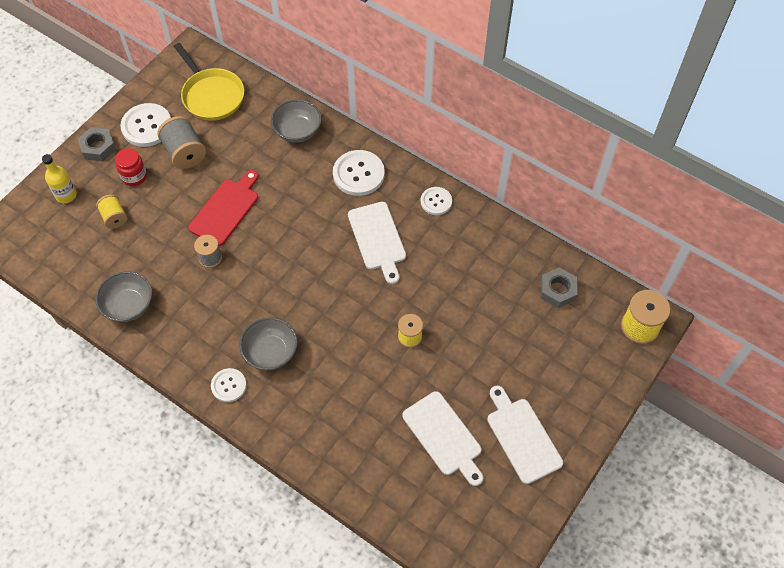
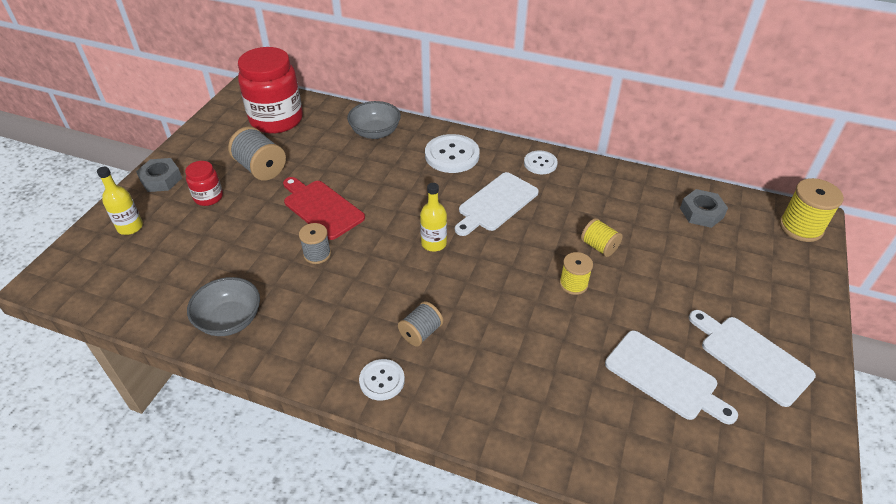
camera: 15 degrees left, 15 degrees down
yellow spool [96,194,127,229] -> yellow spool moved to [581,218,623,257]
white button [120,103,171,147] -> none
yellow pan [174,43,244,121] -> red jar [238,47,303,134]
red cutting board [188,170,258,246] -> red cutting board turned 60 degrees counterclockwise [283,177,365,240]
grey bowl [239,317,297,370] -> grey spool [398,301,443,346]
white cutting board [348,202,406,284] -> white cutting board turned 75 degrees clockwise [455,172,539,236]
none -> yellow bottle [420,183,447,251]

